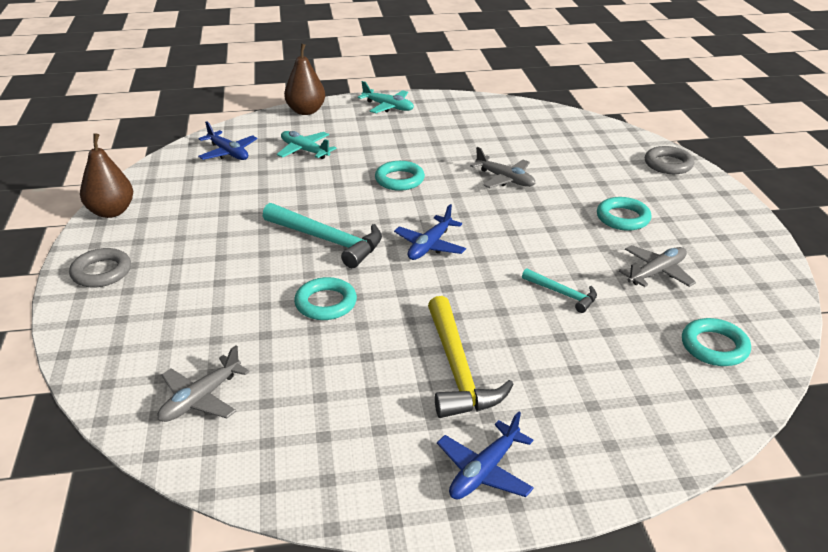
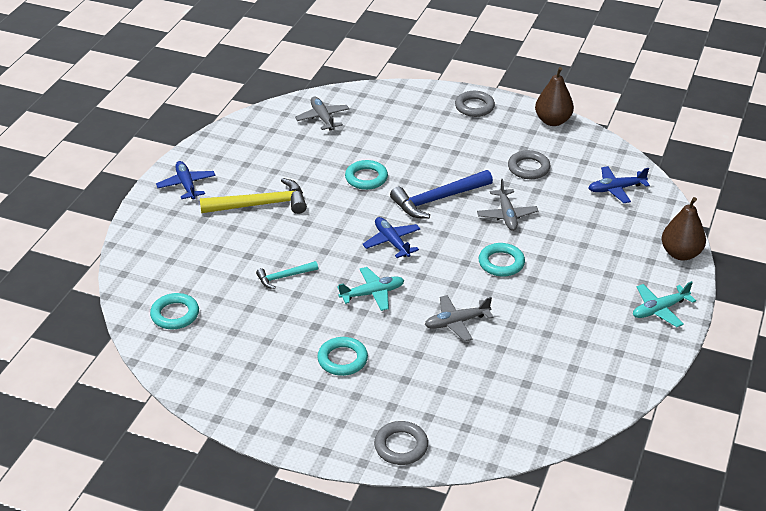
camera: 120 degrees right, 5 degrees up
turquoise hammer [263,203,382,268] -> blue hammer [390,170,493,219]
turquoise plane [277,131,337,159] -> turquoise plane moved to [337,267,404,311]
yellow hammer [428,296,513,418] -> yellow hammer turned 150 degrees clockwise [200,178,307,214]
grey plane [619,245,696,287] -> grey plane moved to [477,179,538,231]
none -> grey ring [508,150,550,179]

